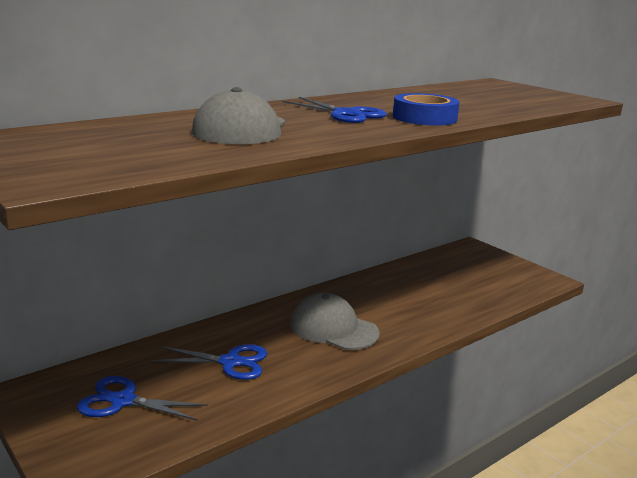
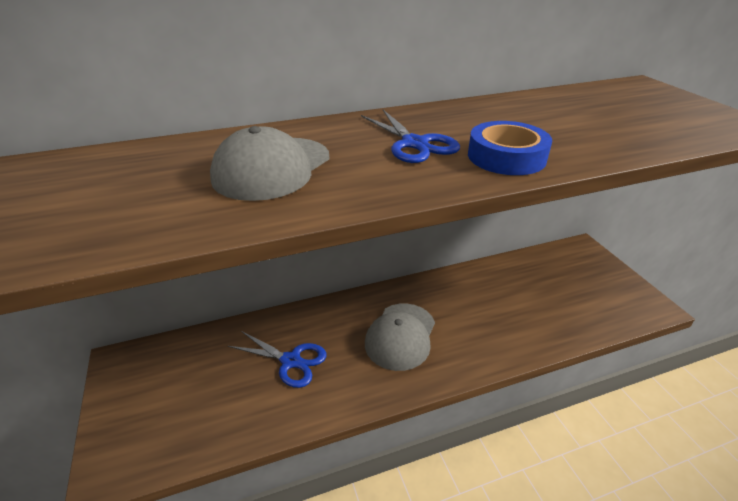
camera: 20 degrees right, 15 degrees up
blue scissors [77,376,208,421] -> none
grey cap [290,293,380,350] -> grey cap turned 120 degrees counterclockwise [365,303,435,371]

